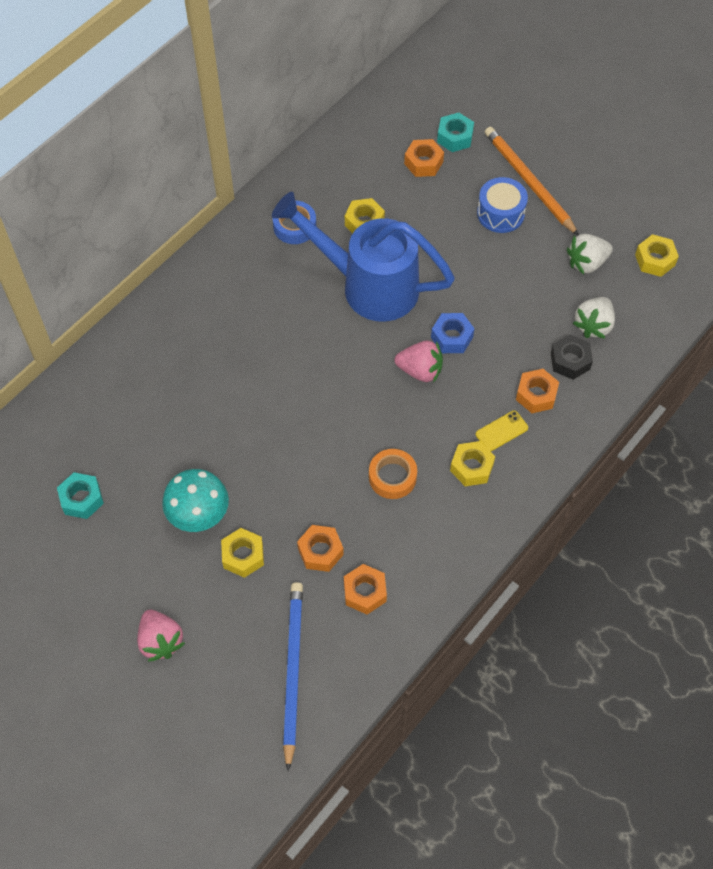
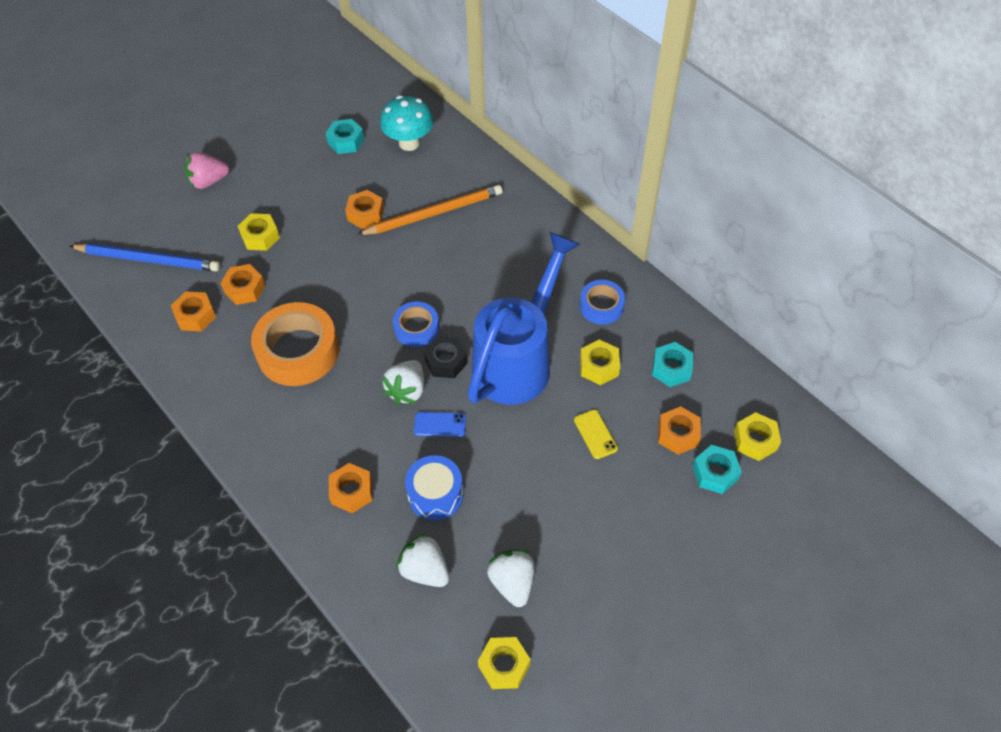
camera: 100 degrees right, 5 degrees down
turquoise mushroom [162,469,229,532] -> turquoise mushroom moved to [380,96,433,151]
orange tape [369,449,417,499] -> orange tape [251,302,339,386], size x1.79
pink strawberry [395,341,443,383] -> white strawberry [382,360,424,405]
blue nut [431,313,475,353] -> blue phone [414,412,466,437]
yellow nut [450,441,495,486] -> yellow nut moved to [734,412,781,461]
yellow phone [476,411,528,451] -> yellow phone moved to [574,410,618,459]
blue drum [477,177,528,233] -> blue drum moved to [405,455,463,521]
orange pencil [485,127,579,235] -> orange pencil moved to [357,185,503,235]
black nut [551,334,593,380] -> black nut moved to [424,336,468,378]
none -> orange nut [345,190,384,229]
none -> blue tape [393,302,439,347]
none -> turquoise nut [652,342,694,387]

